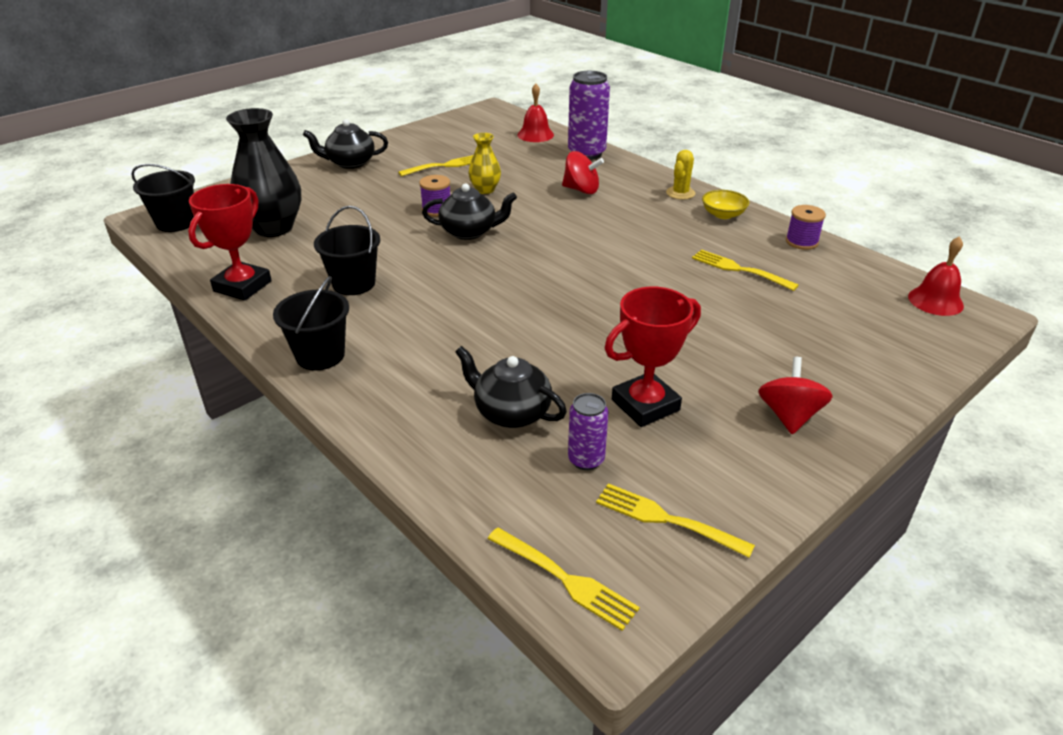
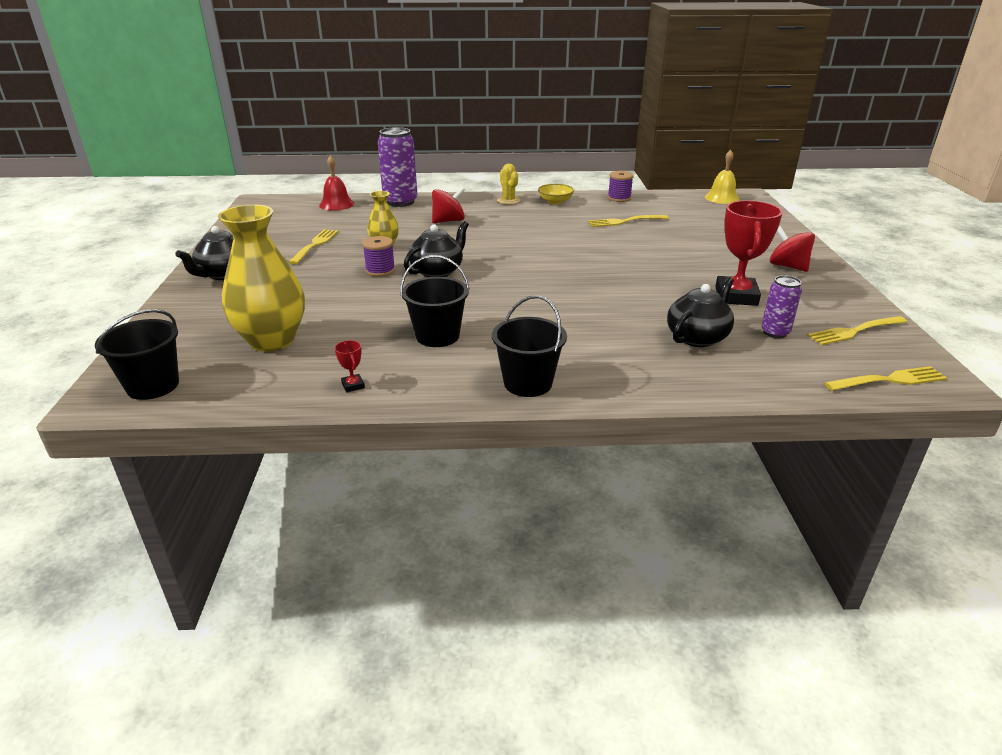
camera: 50 degrees left, 5 degrees down
red trophy [188,184,272,301] -> red trophy [335,340,365,392], size x0.40
black vase [226,108,301,237] -> yellow vase [218,205,305,352]
black teapot [455,346,567,428] -> black teapot turned 150 degrees clockwise [667,277,734,347]
red bell [908,236,964,316] -> yellow bell [705,150,740,204]

